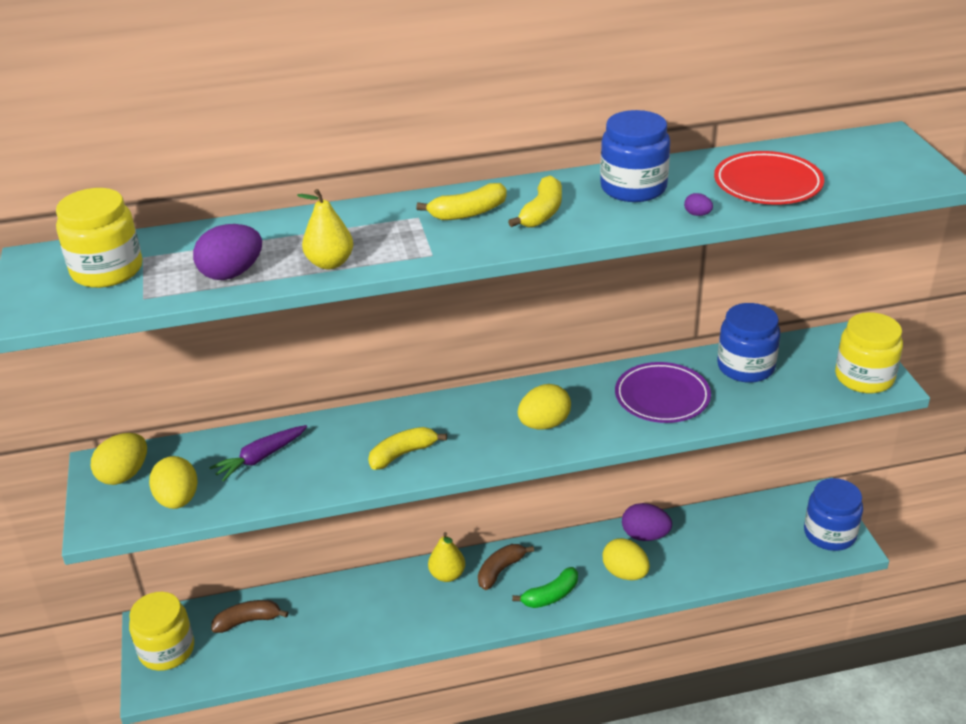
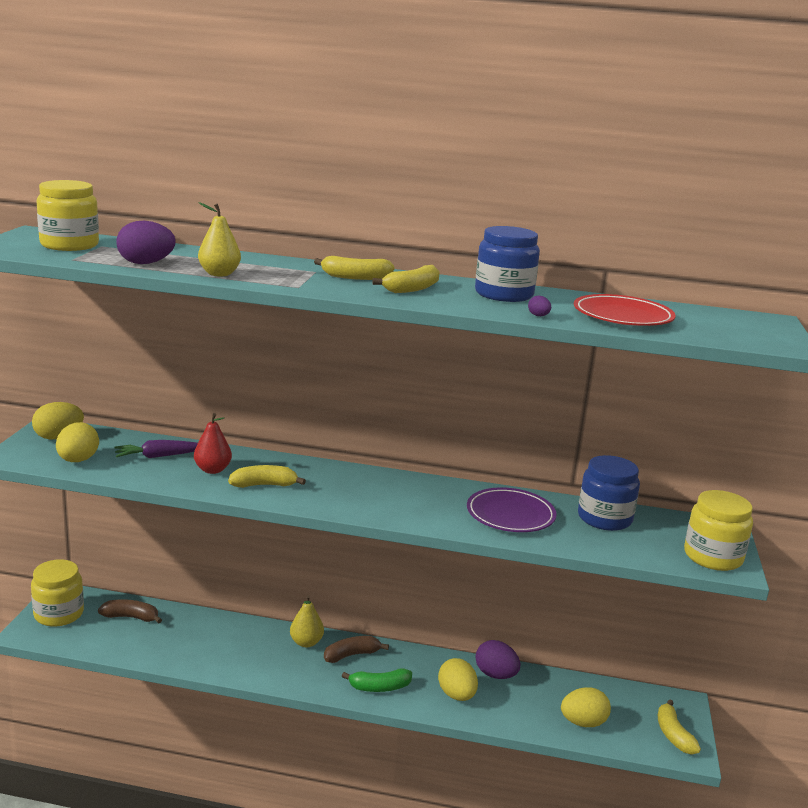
camera: 20 degrees right, 15 degrees down
yellow egg [518,384,571,430] -> yellow egg moved to [561,687,611,727]
blue jar [804,478,863,551] -> yellow banana [658,699,701,755]
none -> red pear [194,413,232,474]

